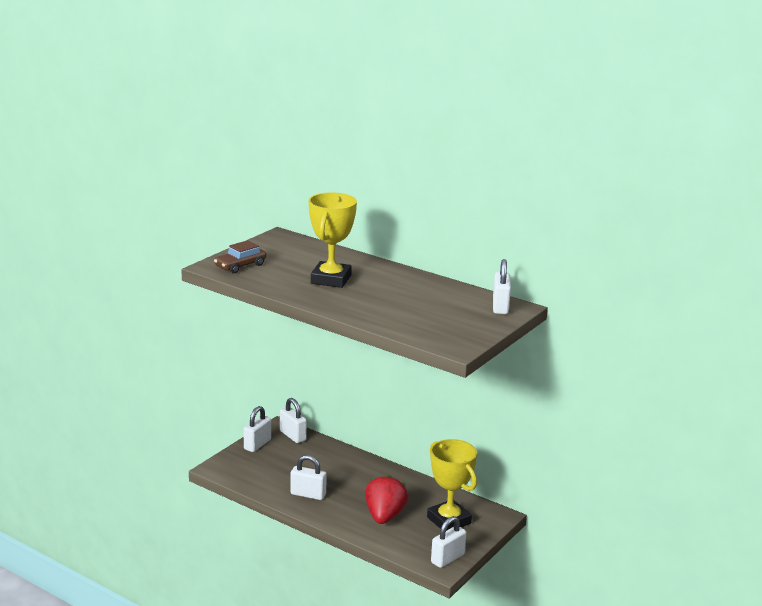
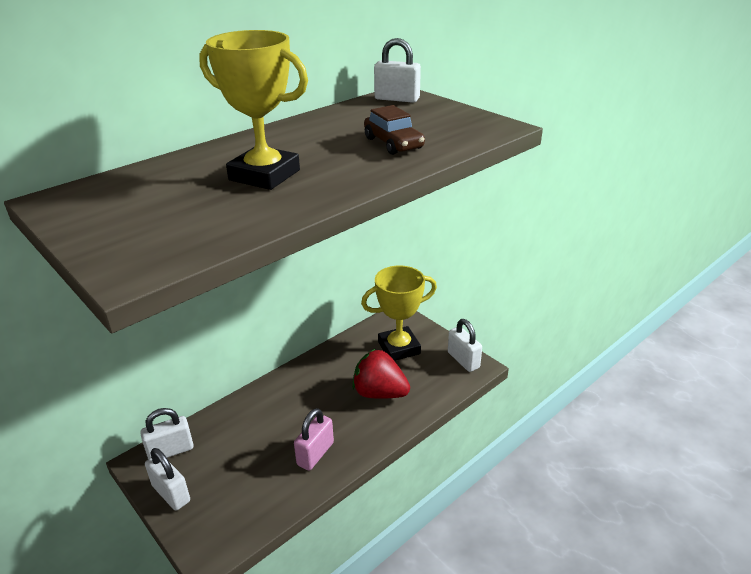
camera: 75 degrees left, 10 degrees up
brown car [214,240,266,273] -> brown car moved to [364,105,425,155]
white padlock [290,455,327,500] -> pink padlock [294,408,334,470]

